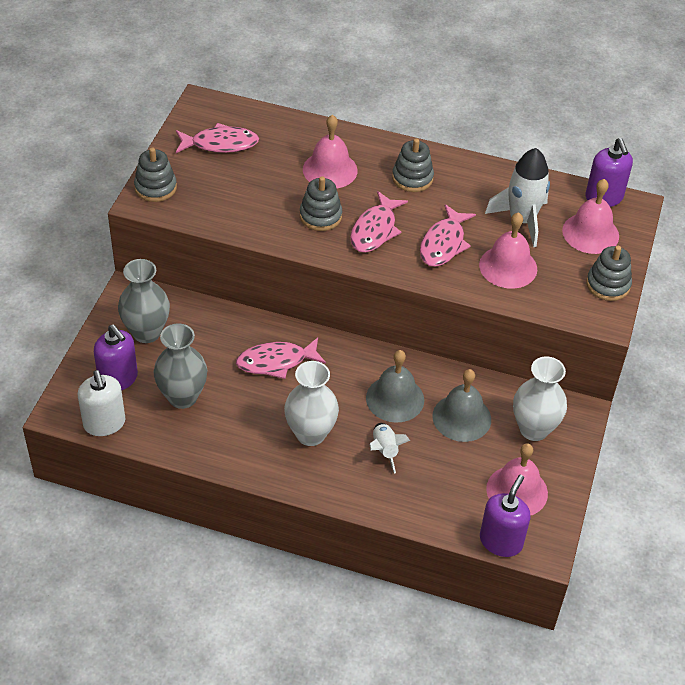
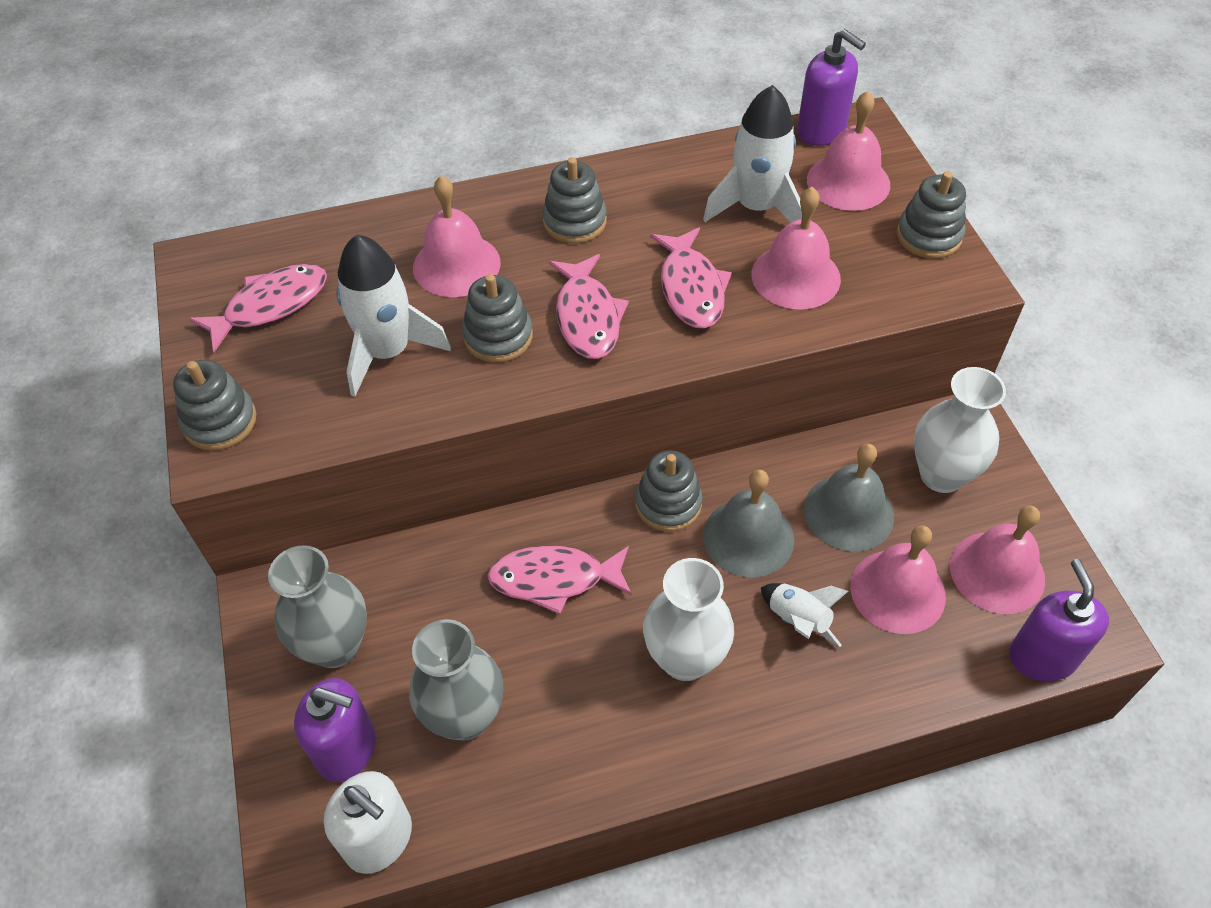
camera: 30 degrees left, 5 degrees up
pink fish [236,337,326,379] -> pink fish turned 45 degrees clockwise [487,546,632,614]
none -> white rocket [337,235,451,397]
none -> grey stacking toy [635,450,703,532]
none -> pink bell [850,525,946,634]

